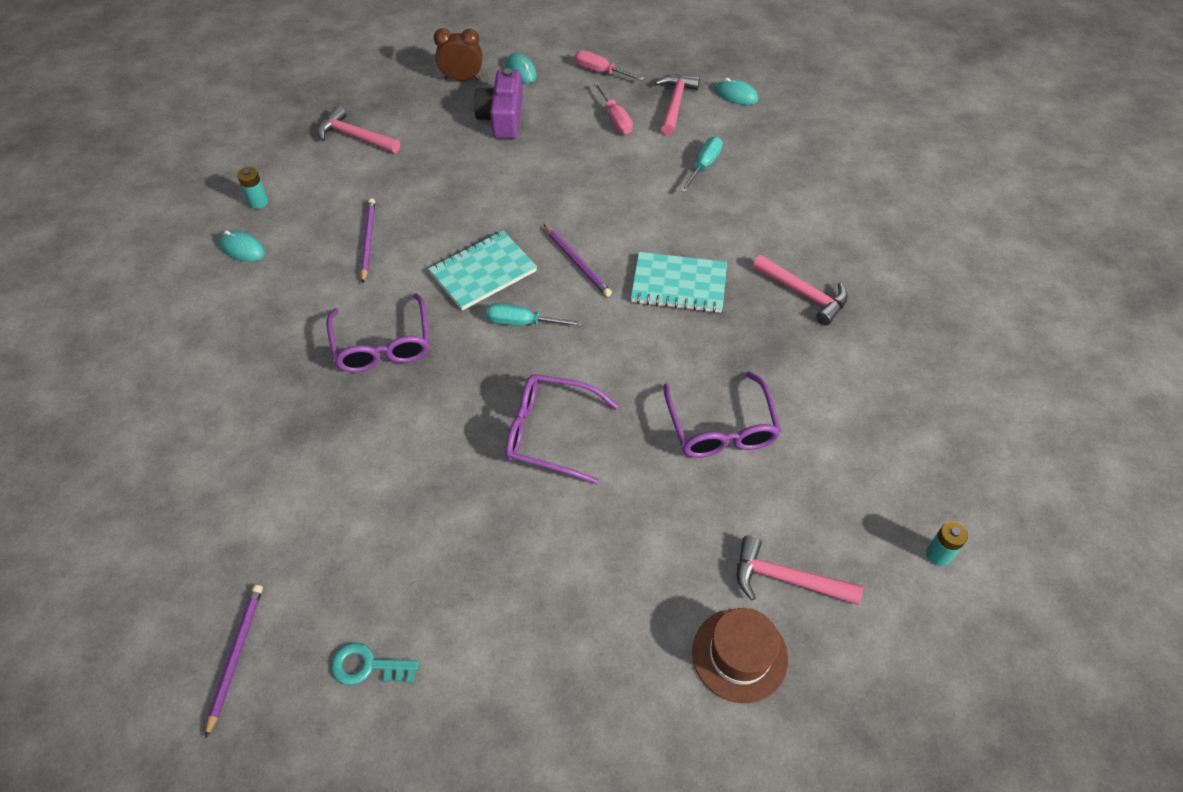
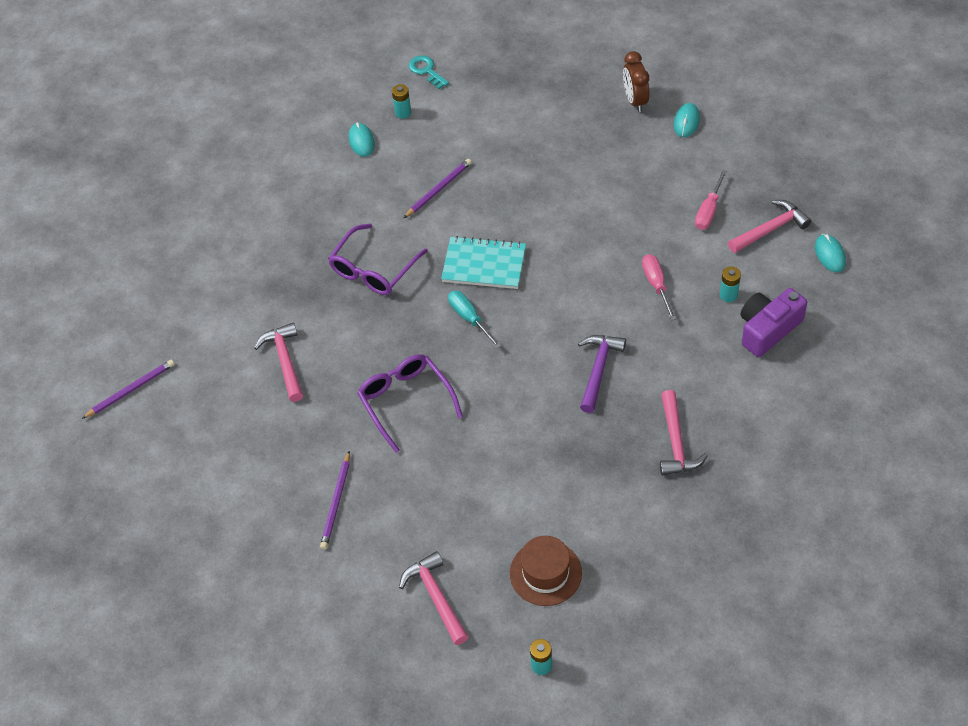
camera: 50 degrees right, 0 degrees up
pink hammer [318,106,400,153] -> pink hammer moved to [254,322,303,402]
turquoise key [331,643,419,685] -> turquoise key moved to [409,55,449,89]
brown clock [434,28,483,81] -> brown clock turned 150 degrees counterclockwise [623,51,649,112]
purple camera [474,68,523,139] -> purple camera moved to [741,288,807,357]
purple pencil [544,225,612,297] -> purple pencil moved to [320,451,350,549]
pink screwdriver [575,50,645,81] -> pink screwdriver moved to [642,254,676,321]
turquoise notebook [631,252,727,313] -> purple hammer [578,335,626,413]
purple glasses [663,371,781,458] -> none
turquoise screwdriver [680,137,723,193] -> turquoise battery [720,266,741,302]
brown hat [692,608,788,704] -> brown hat moved to [510,536,582,606]

